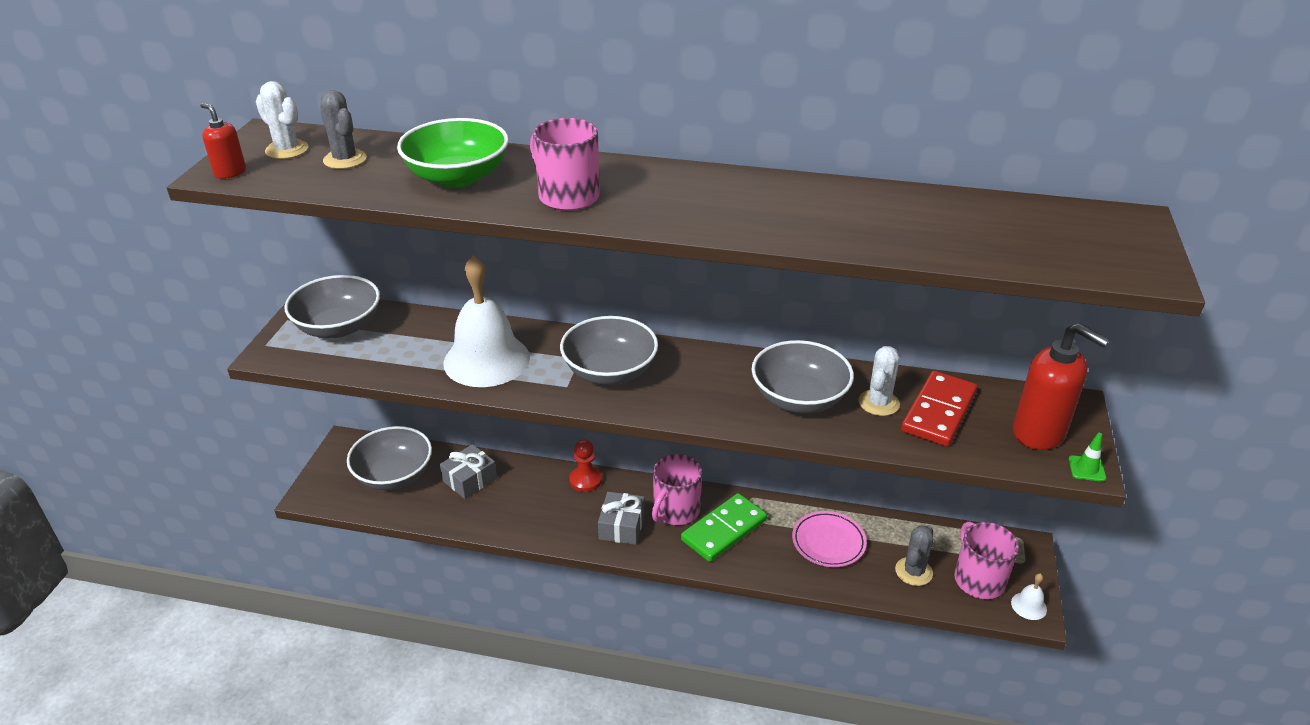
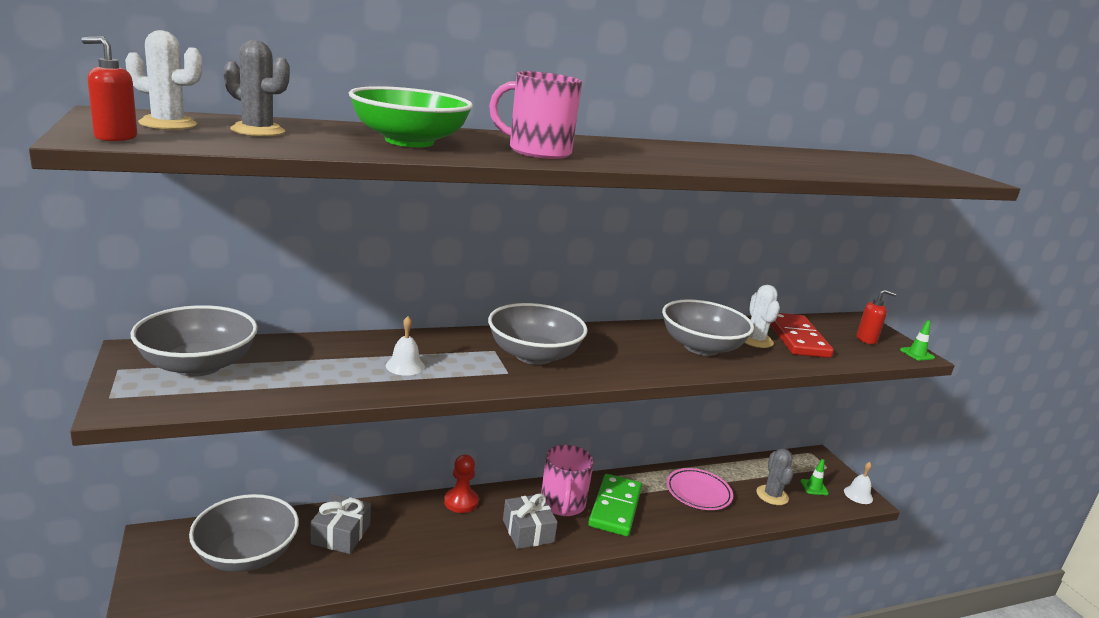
camera: 35 degrees left, 15 degrees down
white bell [443,255,530,387] -> white bell [386,316,425,376], size x0.41
pink mug [954,521,1019,599] -> green traffic cone [800,459,829,495]
red soap dispenser [1013,323,1110,450] -> red soap dispenser [857,289,896,344], size x0.51

